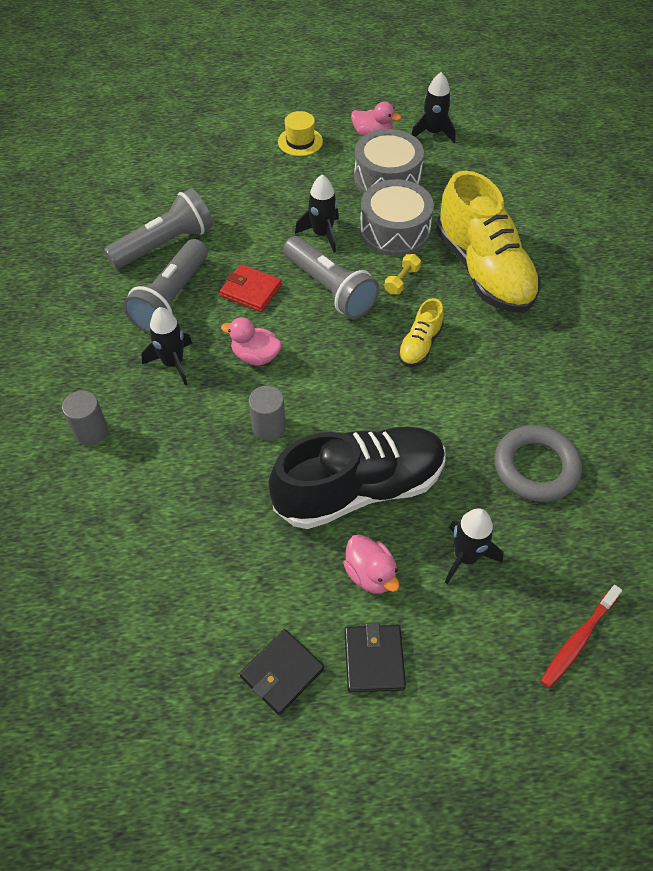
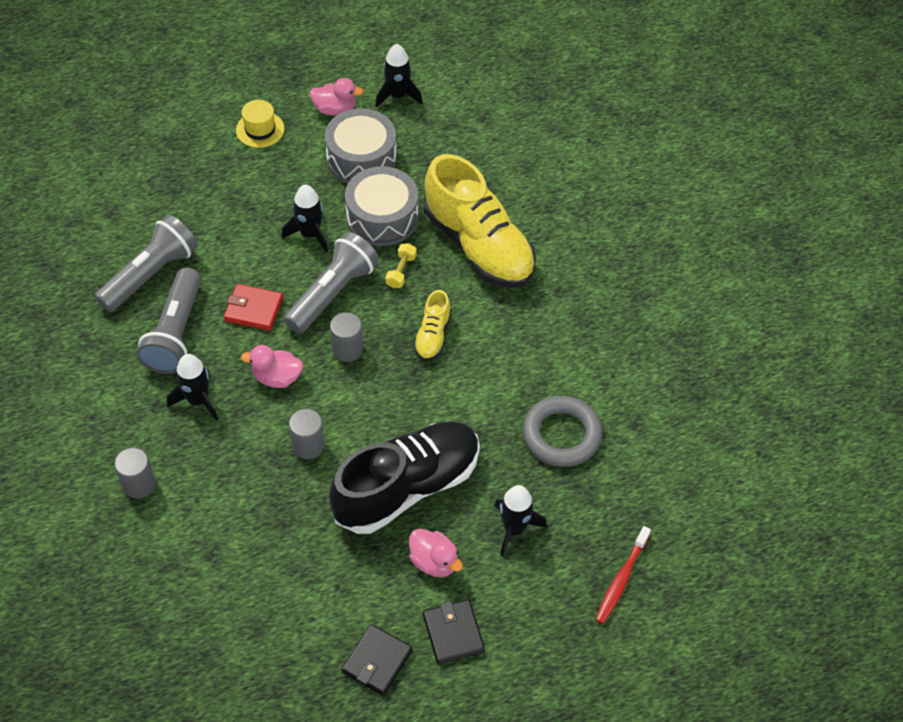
camera: 15 degrees left, 0 degrees up
grey flashlight [283,236,379,319] -> grey flashlight turned 90 degrees counterclockwise [284,232,379,334]
none -> grey cylinder [330,312,363,362]

